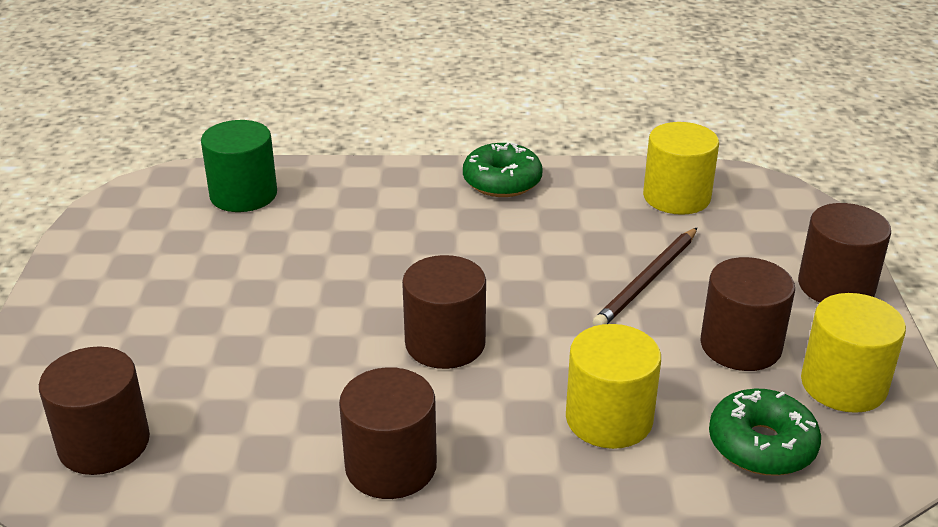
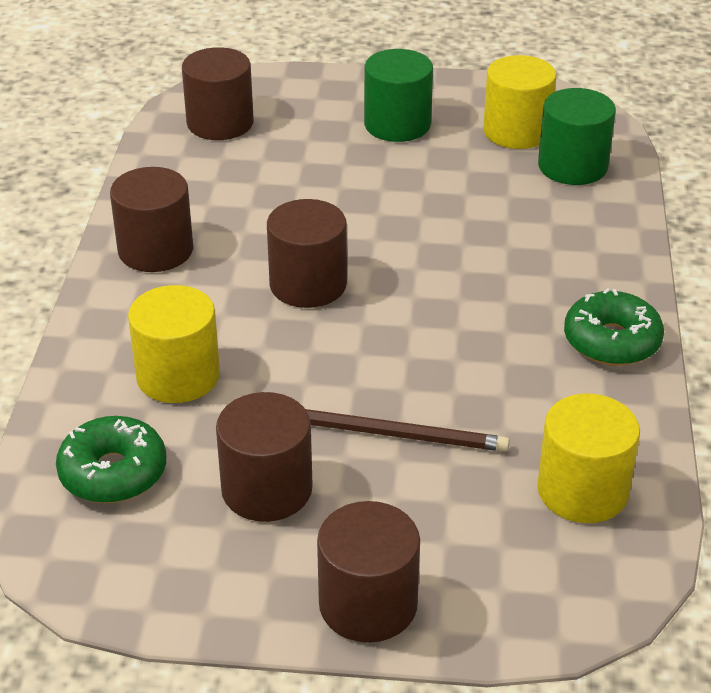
camera: 95 degrees right, 5 degrees up
brown pencil [593,228,697,326] -> brown pencil turned 150 degrees clockwise [305,409,510,452]
yellow cylinder [801,293,906,413] -> yellow cylinder moved to [483,55,557,149]
none -> green cylinder [364,49,433,142]

